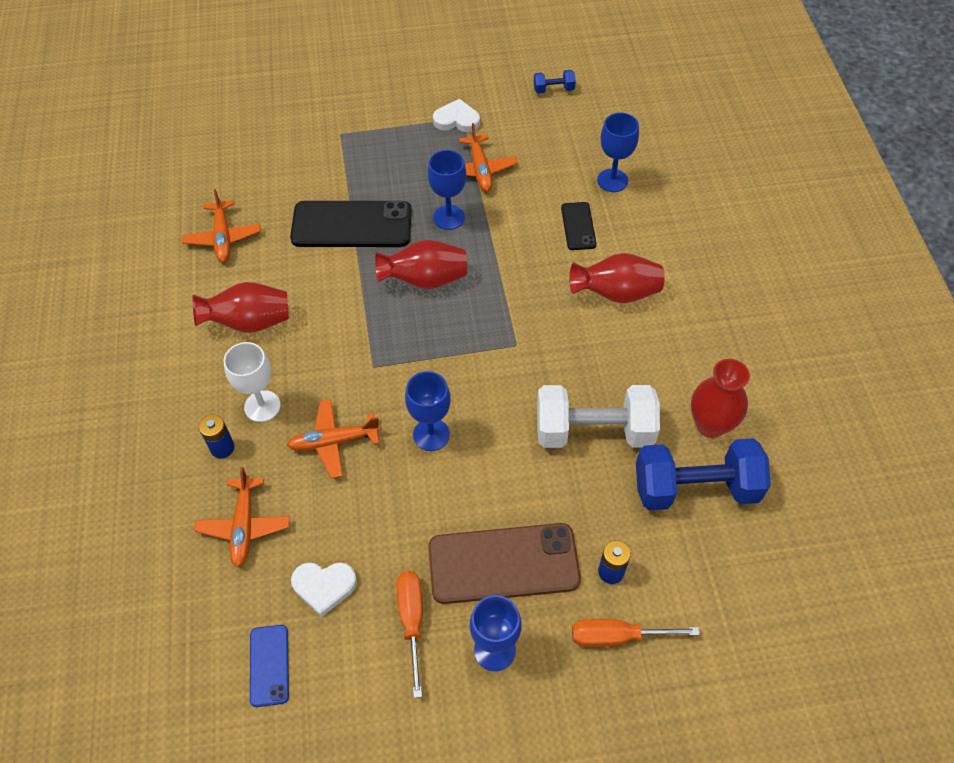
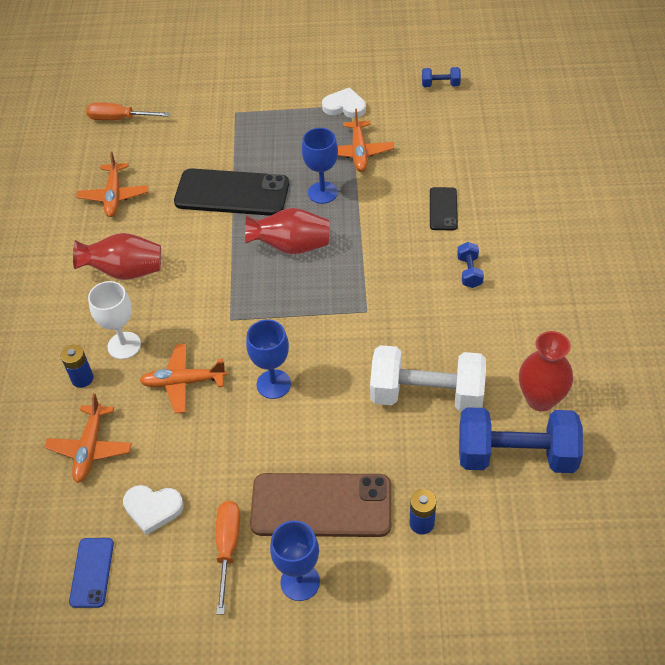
camera: 10 degrees right, 5 degrees down
red vase [569,253,665,303] -> blue dumbbell [457,242,484,288]
orange screwdriver [572,619,700,647] -> orange screwdriver moved to [86,102,170,120]
blue goblet [597,112,639,192] -> none

